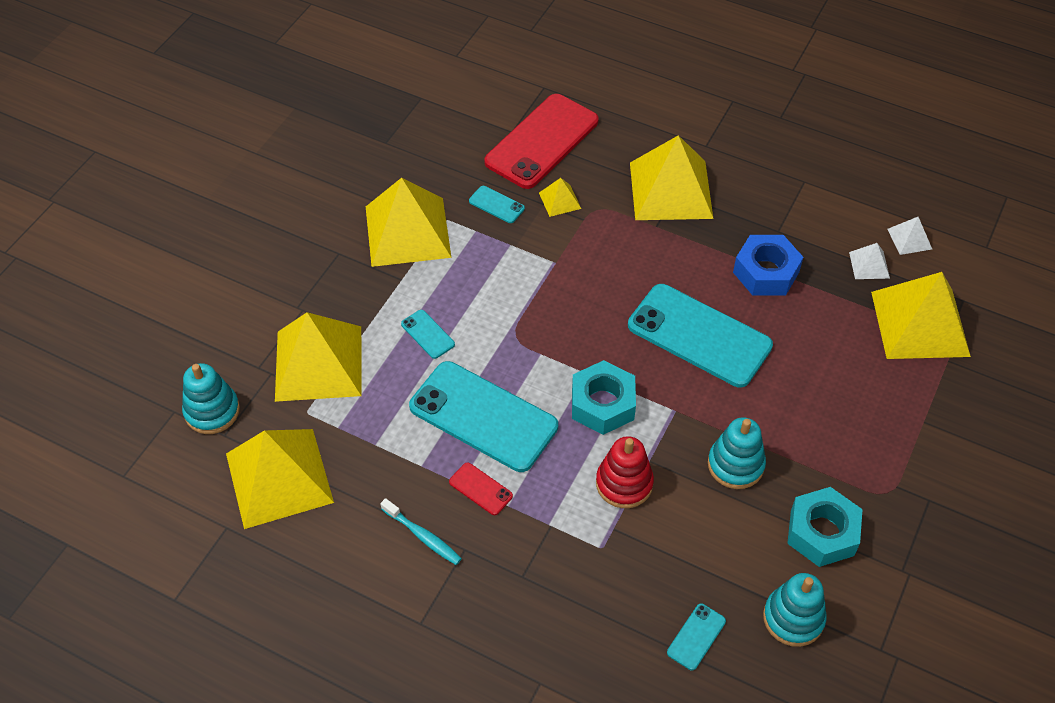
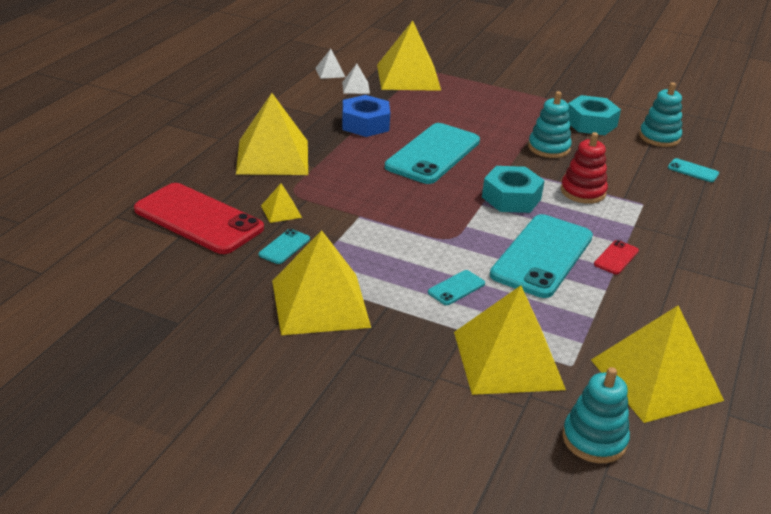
camera: 95 degrees left, 20 degrees down
turquoise toothbrush [380,498,462,565] -> none

